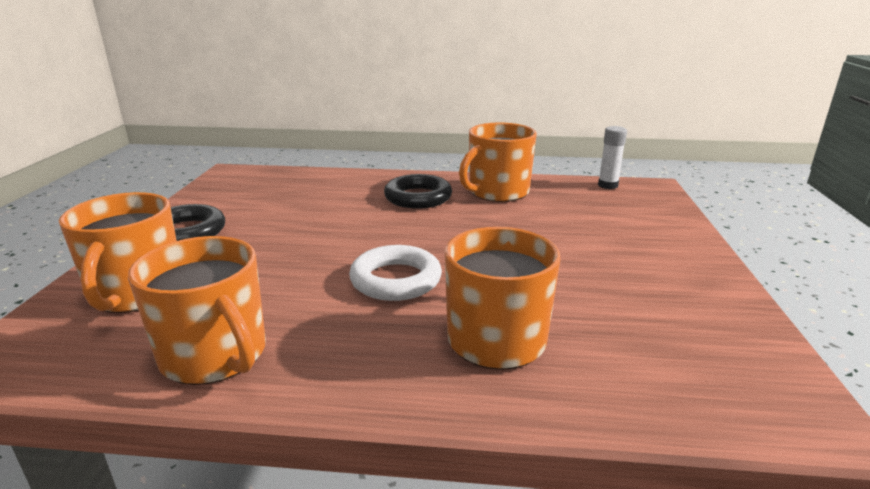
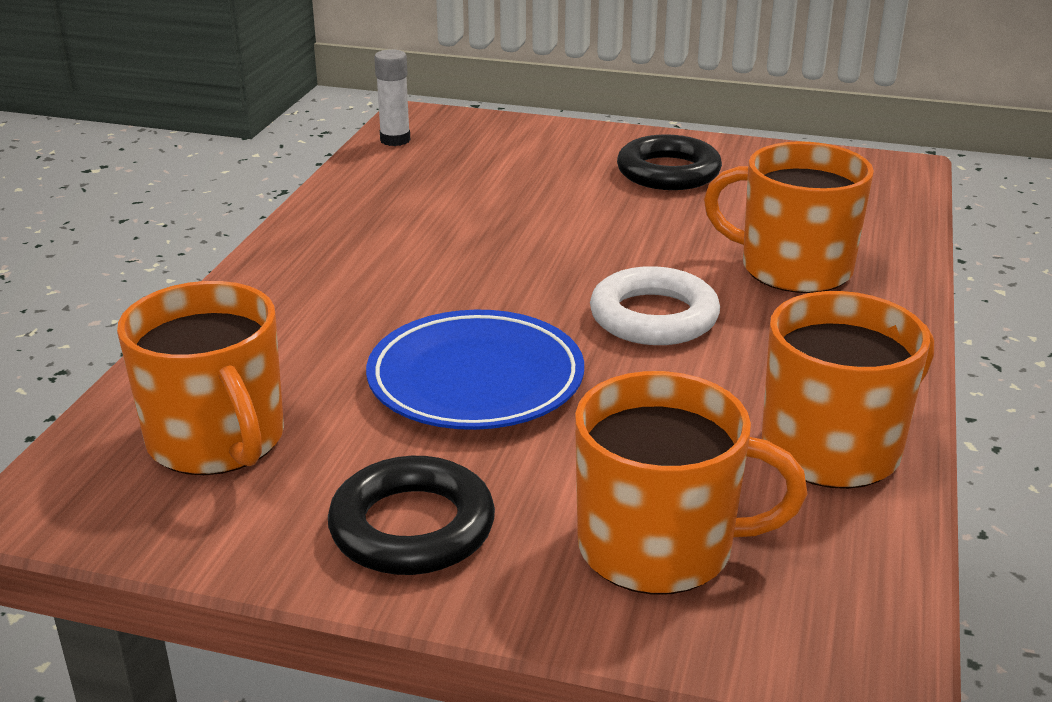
camera: 80 degrees left, 5 degrees up
black ring [384,174,452,209] -> black ring moved to [617,134,722,190]
orange mug [459,123,537,202] -> orange mug moved to [117,281,284,475]
none -> blue plate [366,310,584,430]

